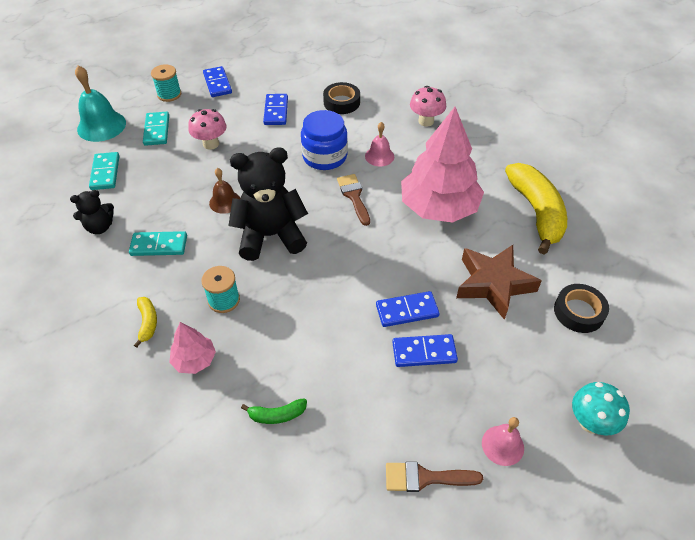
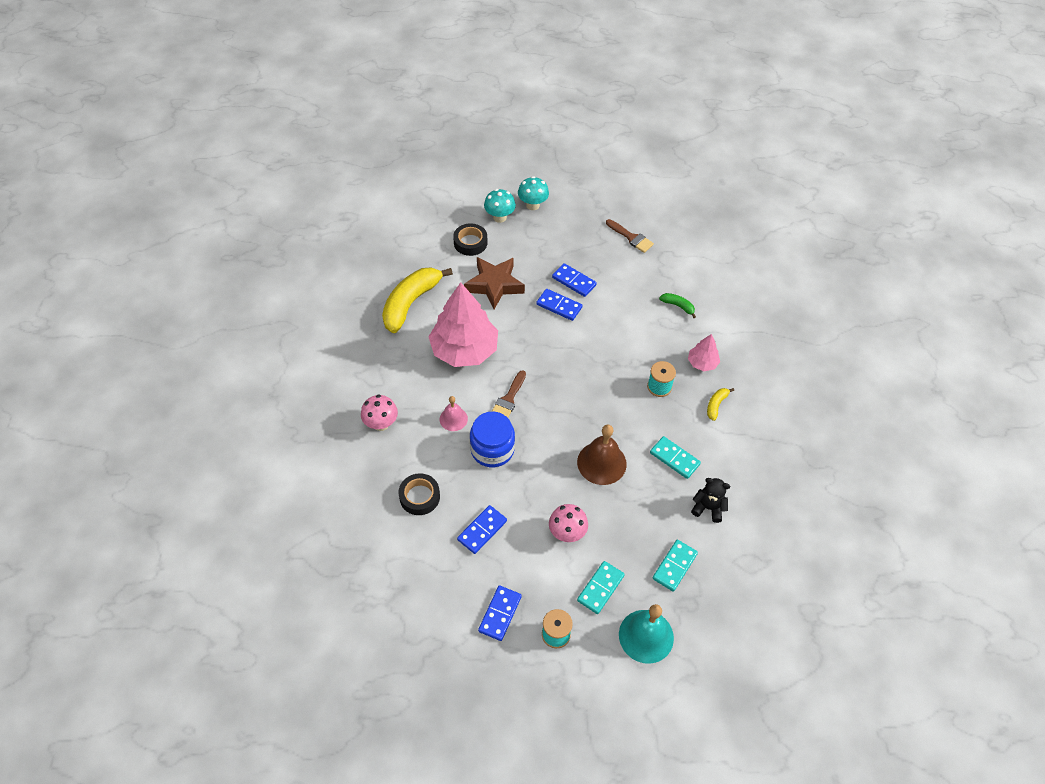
camera: 140 degrees left, 5 degrees up
brown bell [209,168,240,214] -> brown bell [577,424,627,485], size x1.70
black teddy bear [228,148,308,261] -> none
pink bell [482,417,524,466] -> none
none -> turquoise mushroom [484,189,516,223]

